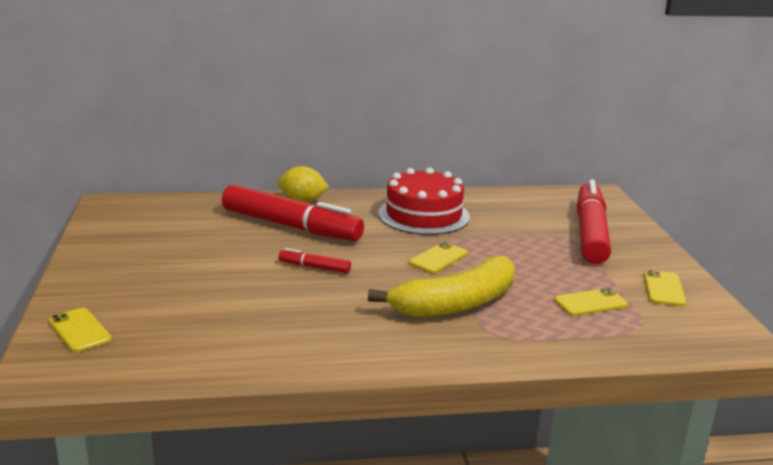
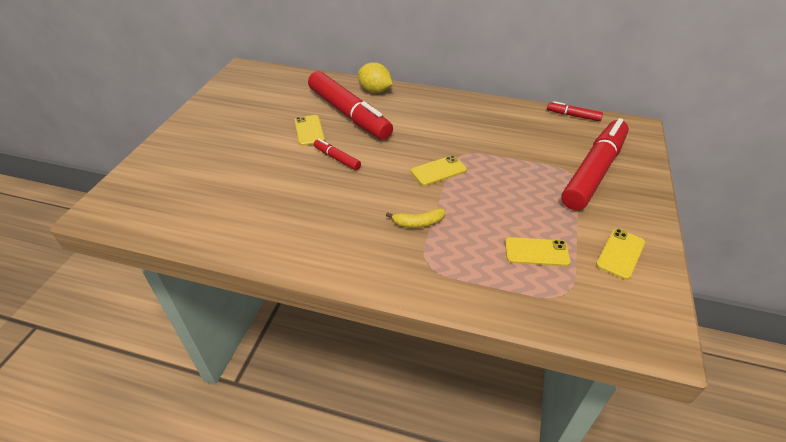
camera: 25 degrees right, 20 degrees up
yellow phone [49,308,112,352] -> yellow phone moved to [295,115,325,146]
yellow banana [368,256,515,318] -> yellow banana [386,208,445,228], size x0.42
red cake [378,168,470,235] -> none
none -> red marker [547,101,603,121]

